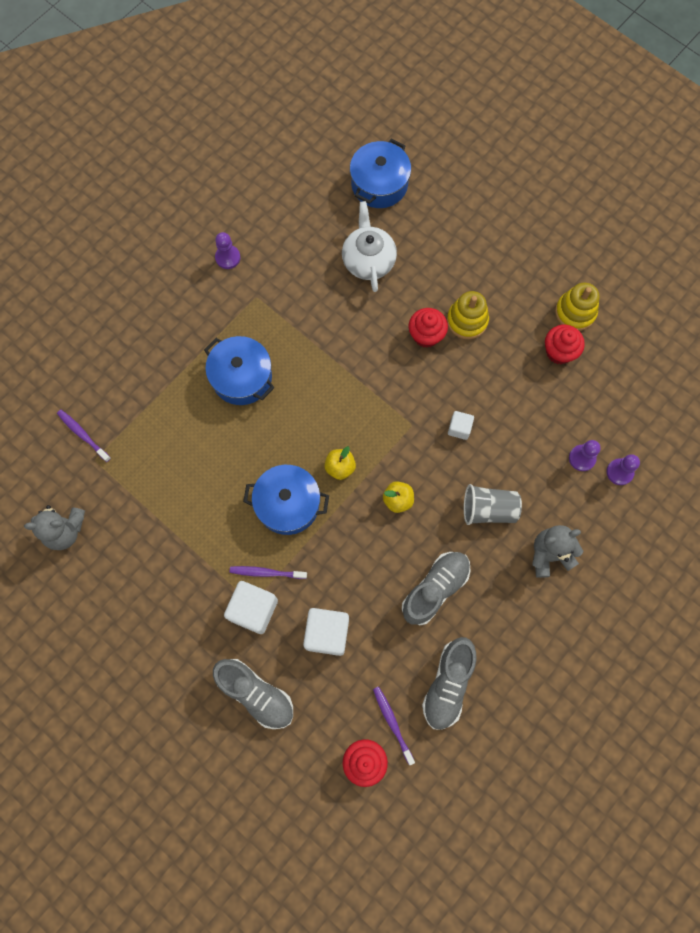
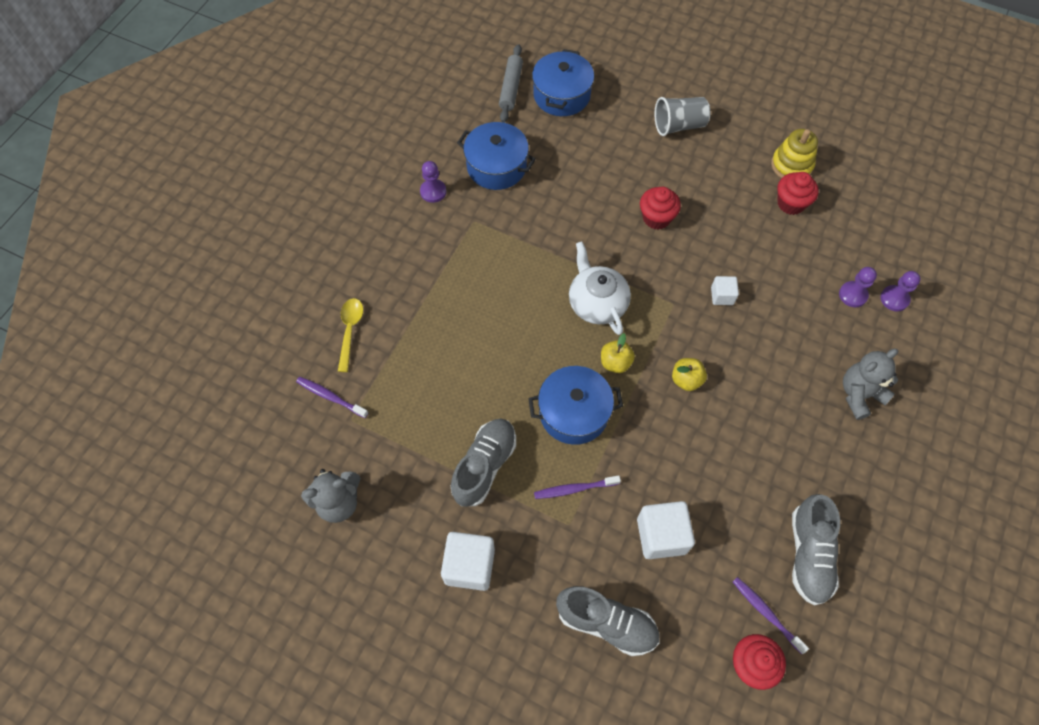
camera: 15 degrees left, 10 degrees down
blue pot [204,336,274,405] -> blue pot moved to [457,122,536,190]
white cube [224,581,278,634] -> white cube moved to [441,532,495,591]
white teapot [342,201,397,292] -> white teapot moved to [569,241,631,335]
grey shoe [402,552,470,625] -> grey shoe moved to [451,419,516,507]
yellow stacking toy [447,291,489,339] -> none
grey cup [464,484,522,525] -> grey cup moved to [655,97,710,136]
none -> yellow spoon [338,298,363,372]
none -> grey rolling pin [499,44,523,123]

